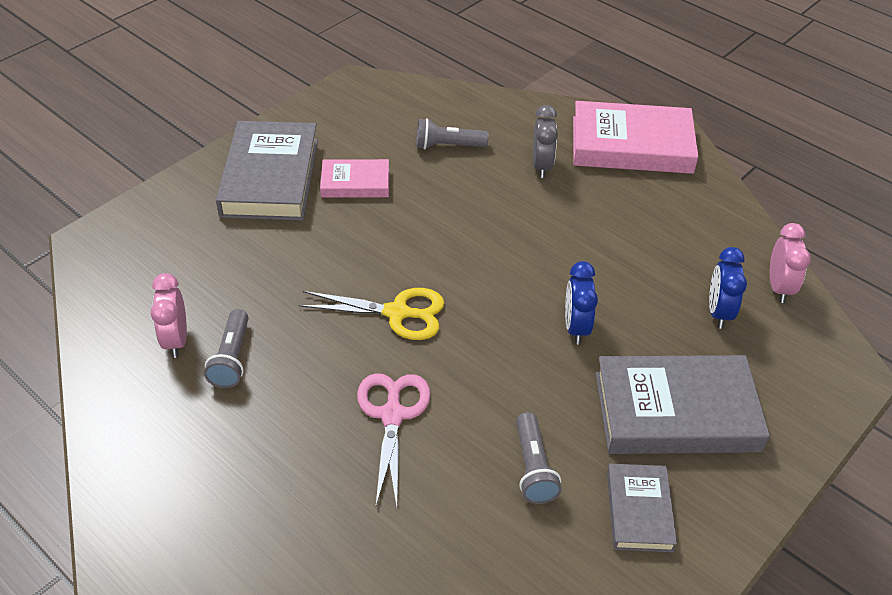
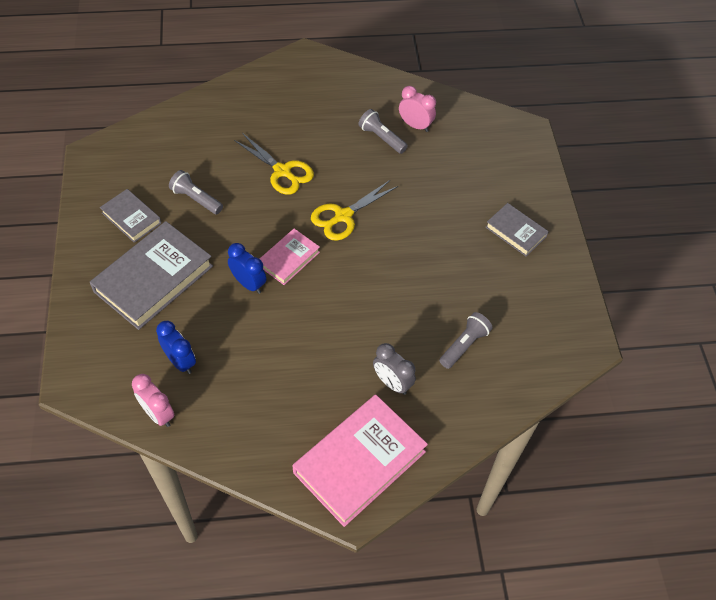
camera: 130 degrees right, 10 degrees up
grey book [216,121,318,220] -> grey book [486,203,549,256], size x0.54
pink book [320,159,389,198] -> pink book moved to [260,229,320,285]
pink scissors [357,373,431,507] -> yellow scissors [234,133,314,195]

